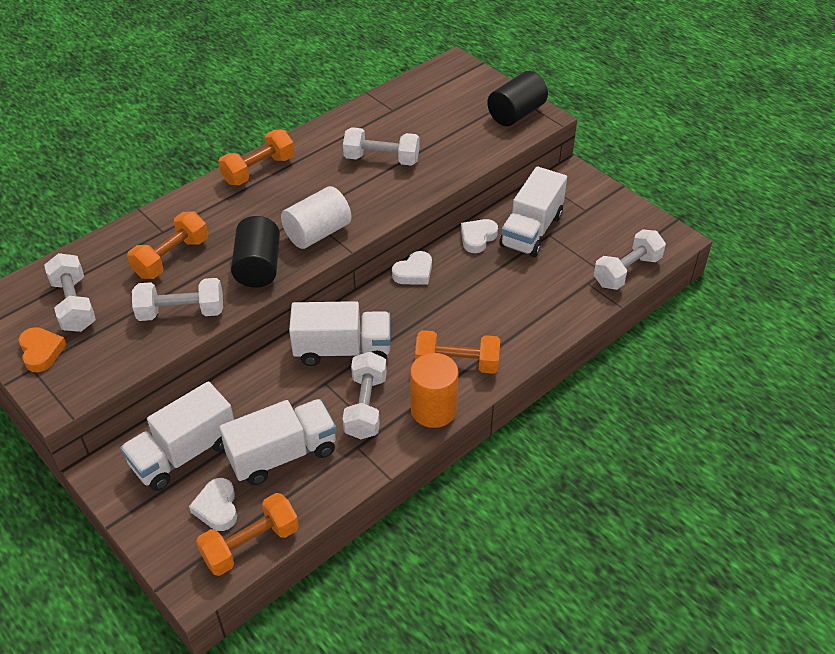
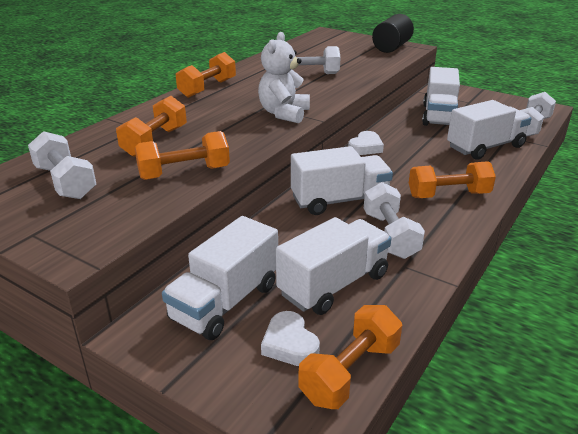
camera: 15 degrees left, 15 degrees down
orange heart [19,327,67,372] -> none
white dumbbell [132,278,223,321] -> orange dumbbell [135,131,230,180]
black cylinder [231,216,280,288] -> none
white cylinder [281,186,352,249] -> white teddy bear [258,32,310,123]
orange cylinder [410,353,459,428] -> none
white heart [461,219,498,253] -> none
none -> white truck [447,100,531,160]

